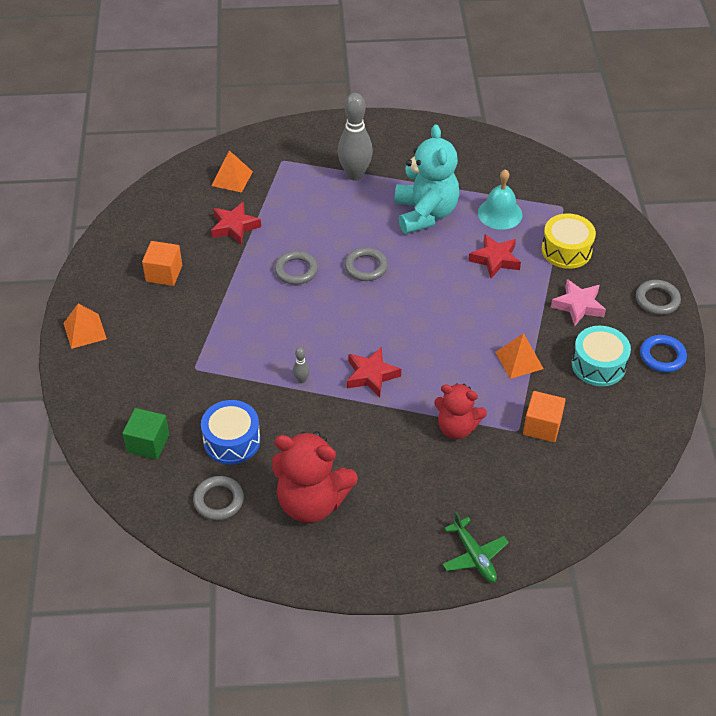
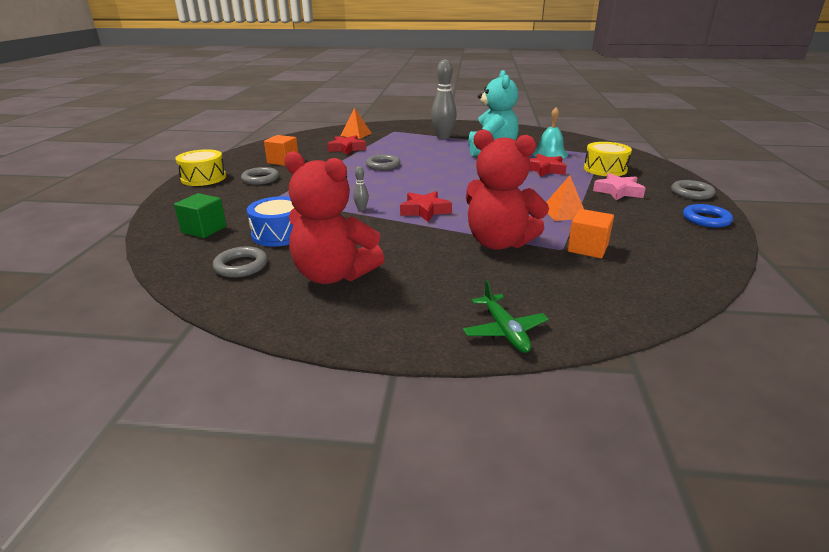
camera: 10 degrees right, 20 degrees down
orange pyramid [63,304,107,349] -> yellow drum [176,149,226,186]
grey ring [344,247,388,281] -> grey ring moved to [241,167,279,185]
red teddy bear [434,384,487,439] -> red teddy bear [466,129,549,250], size x1.57
turquoise drum [572,326,631,386] -> none

